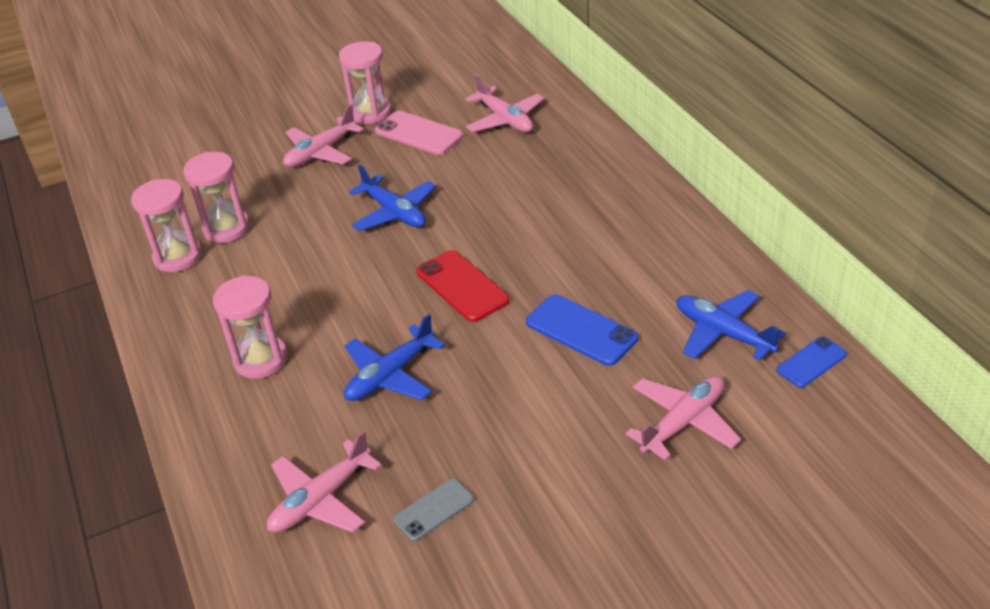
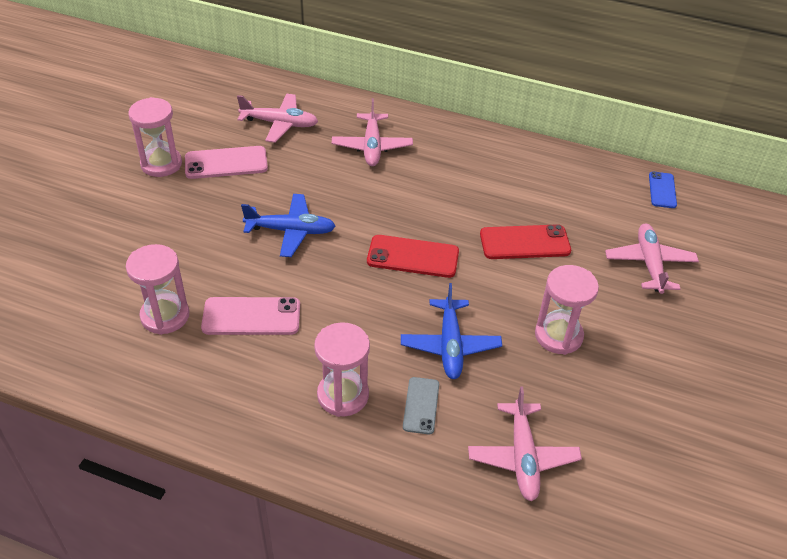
camera: 50 degrees left, 5 degrees up
pink hourglass [131,179,202,272] -> pink hourglass moved to [535,265,599,355]
pink plane [283,105,364,167] -> pink plane moved to [332,98,413,166]
grey phone [393,478,474,541] -> grey phone moved to [403,377,439,434]
blue phone [526,295,638,366] -> red phone [480,224,571,259]
blue plane [677,290,786,360] -> none
none -> pink phone [201,297,300,335]

